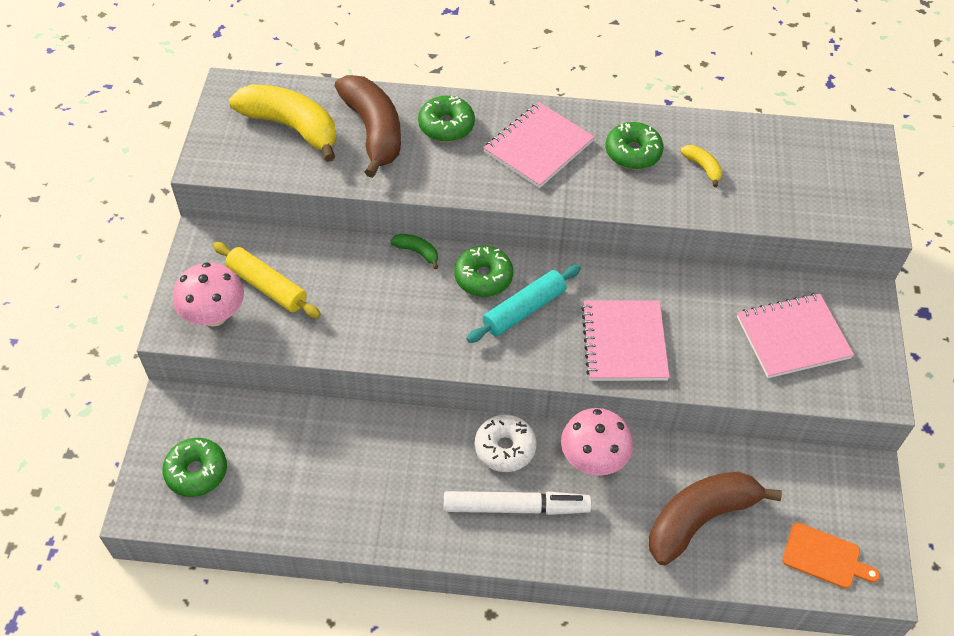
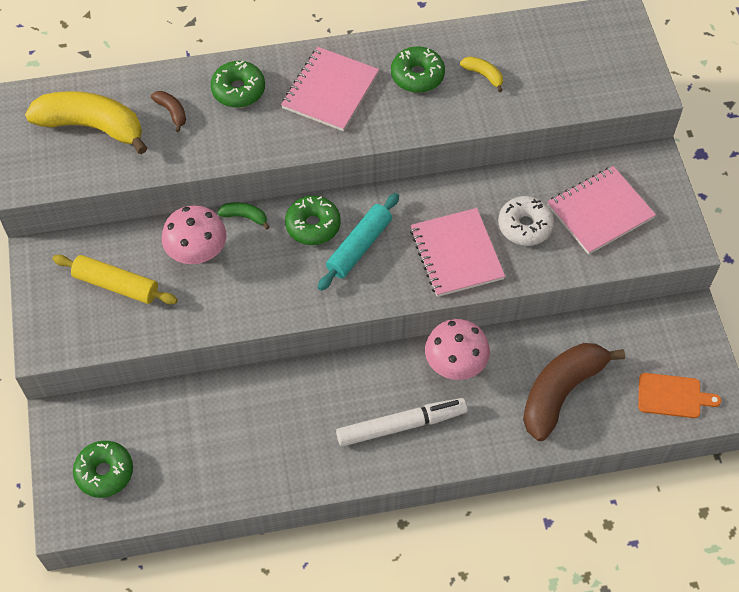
camera: 15 degrees left, 5 degrees up
pink mushroom [173,262,244,327] -> pink mushroom moved to [162,205,227,264]
brown banana [335,75,401,178] -> brown banana [151,91,186,132], size x0.43
white donut [475,415,537,472] -> white donut moved to [498,196,554,246]

